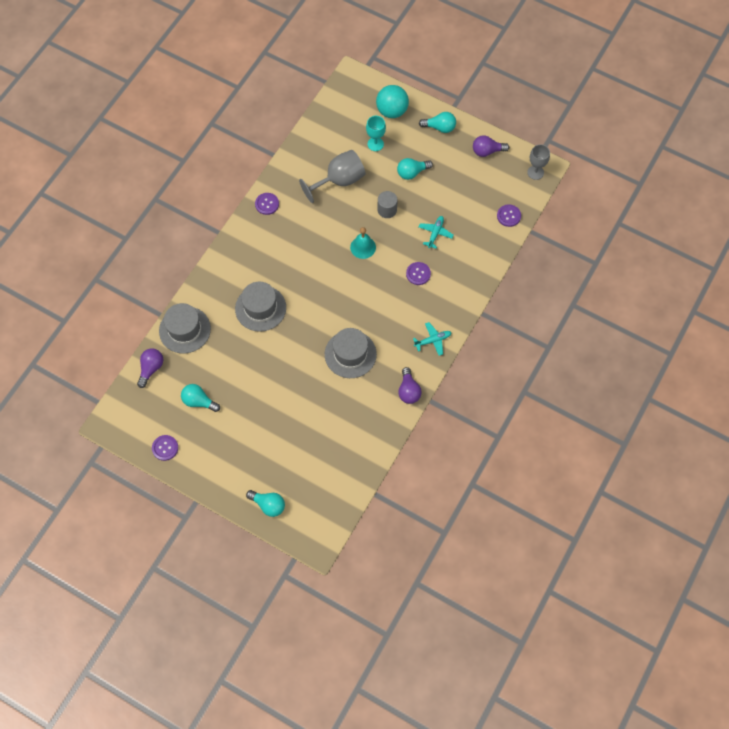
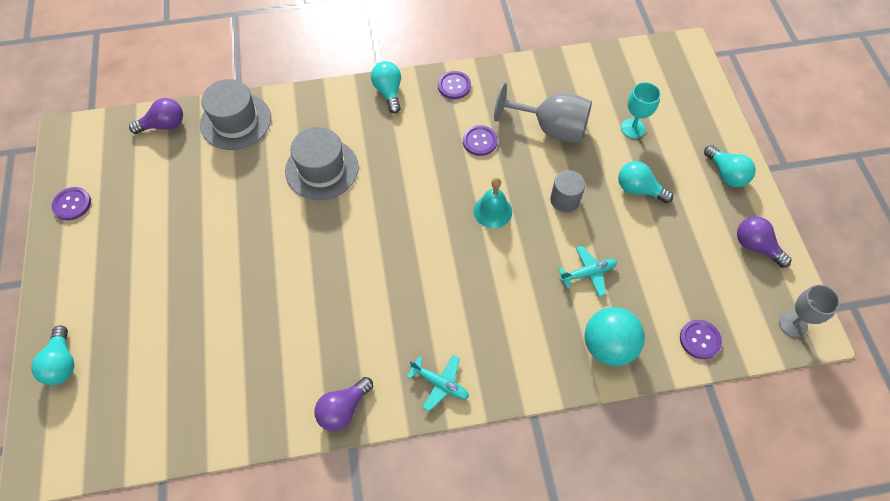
camera: 50 degrees right, 5 degrees down
turquoise light bulb [181,384,220,412] -> turquoise light bulb moved to [371,61,401,114]
grey hat [325,328,377,378] -> none
turquoise ball [376,85,409,118] -> turquoise ball moved to [585,307,645,366]
purple button [406,262,431,285] -> purple button moved to [463,125,498,156]

